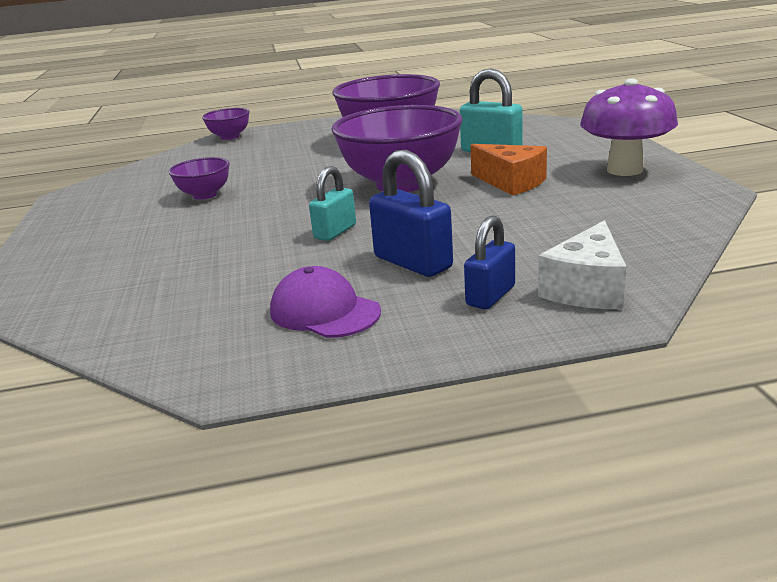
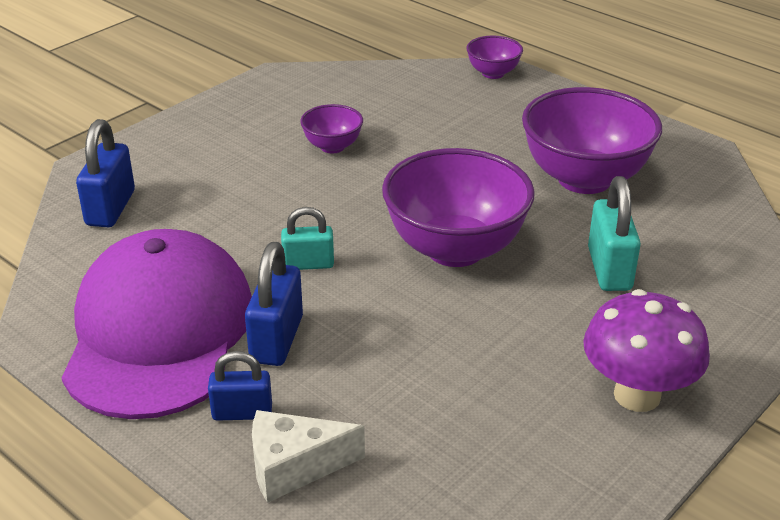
camera: 50 degrees right, 10 degrees up
purple cap [270,266,381,338] -> purple cap [62,229,252,419], size x2.30
orange cheese [471,144,547,195] -> none
none -> blue padlock [76,119,135,227]

